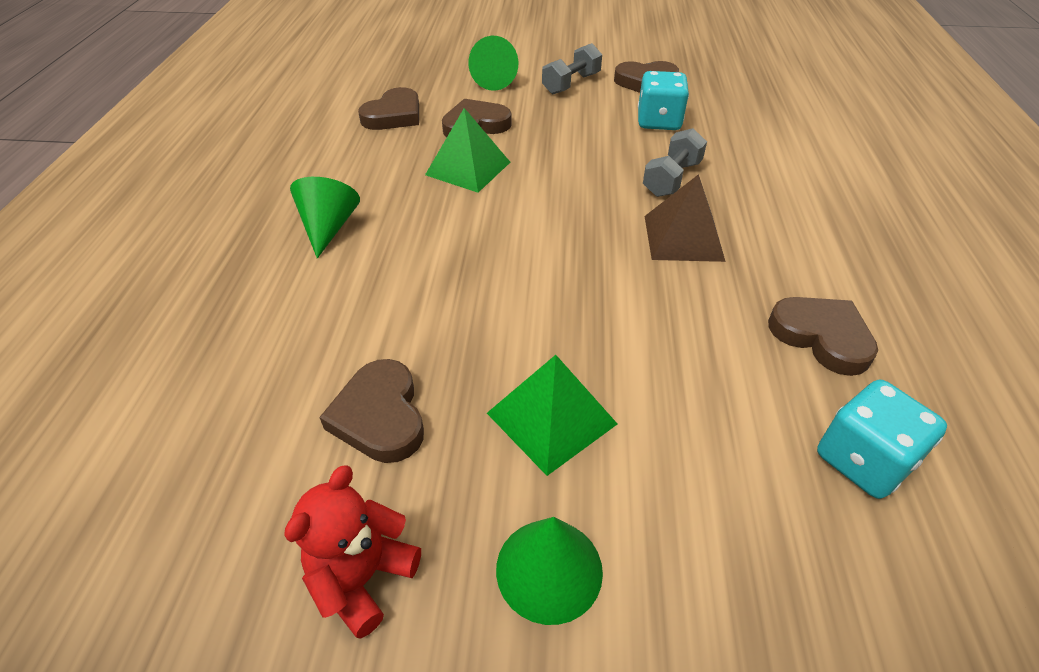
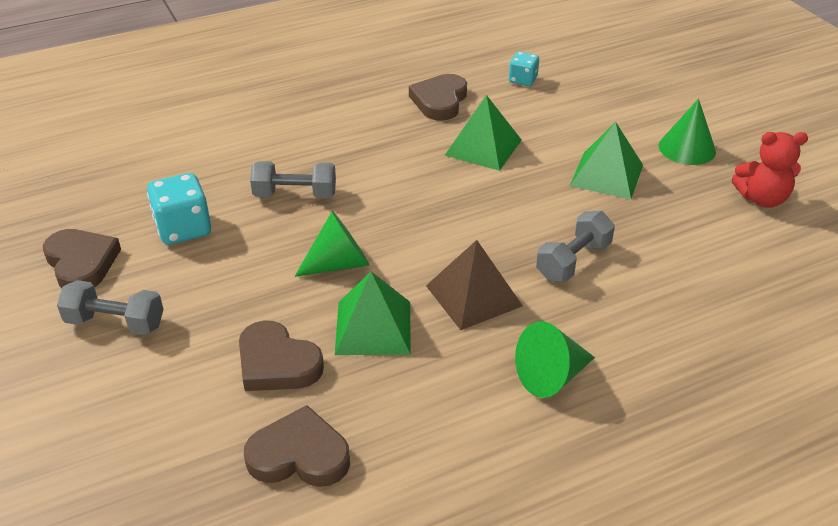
camera: 120 degrees left, 5 degrees down
brown heart [319,359,424,463] -> none
green cone [468,36,519,91] -> green cone moved to [295,211,370,277]
brown pyramid [645,174,726,262] -> brown pyramid moved to [426,240,523,330]
turquoise dice [817,380,947,499] -> turquoise dice [509,52,539,86], size x0.61
none -> green pyramid [445,95,522,171]
none -> grey dumbbell [536,211,615,282]

